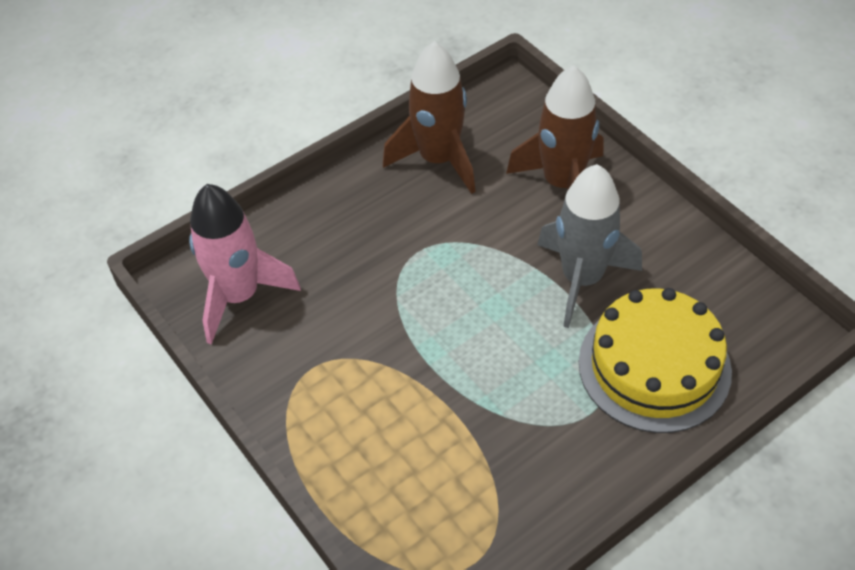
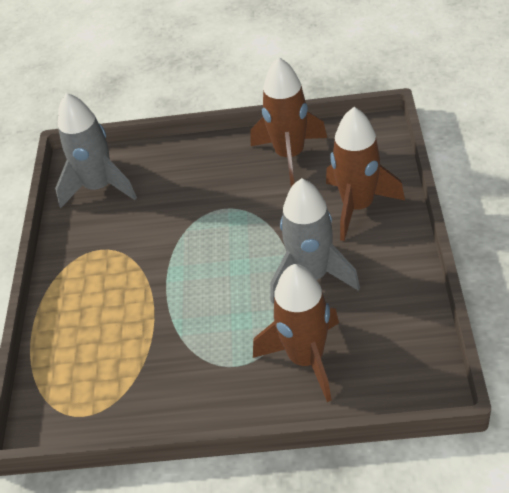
camera: 40 degrees right, 5 degrees down
pink rocket [189,184,301,345] -> grey rocket [55,93,137,208]
yellow cake [579,288,732,433] -> brown rocket [253,264,339,402]

